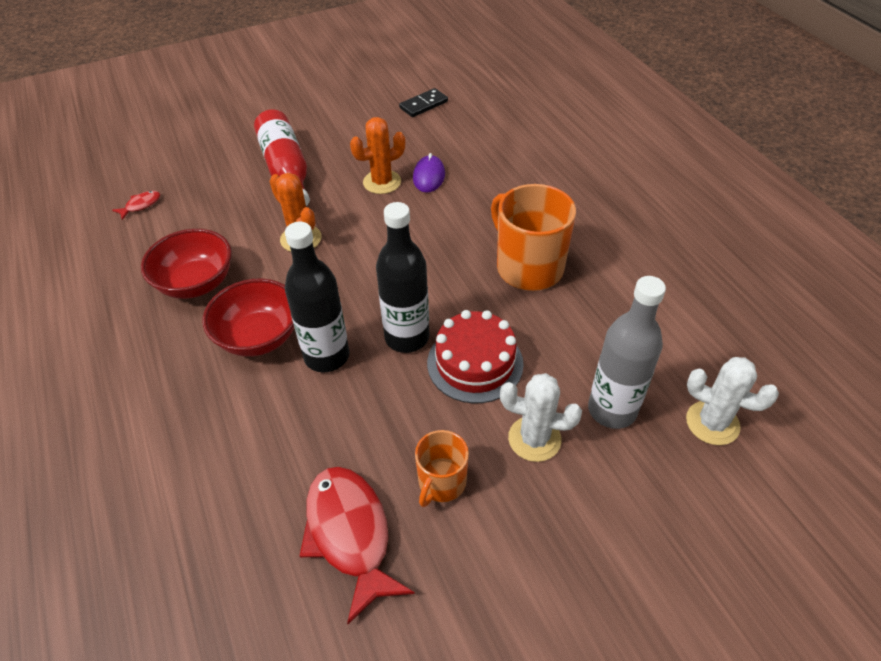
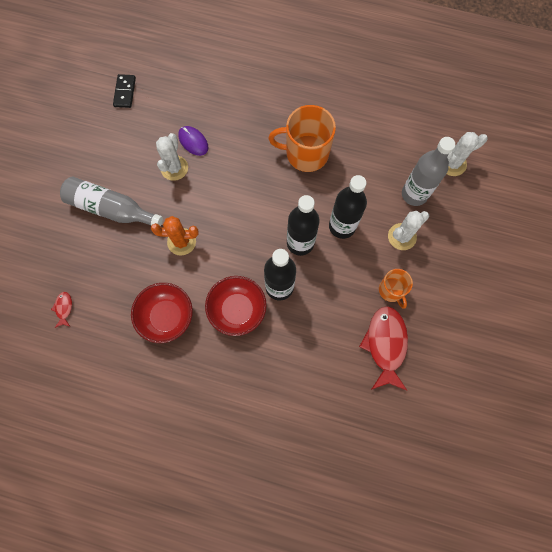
camera: 50 degrees left, 25 degrees up
red bottle [254,110,310,206] -> grey bottle [60,177,163,227]
red fish [300,467,415,624] -> red fish turned 75 degrees clockwise [359,306,408,391]
orange cactus [350,117,405,194] -> white cactus [156,133,188,181]
red cake [427,310,524,403] -> black bottle [329,175,367,239]

